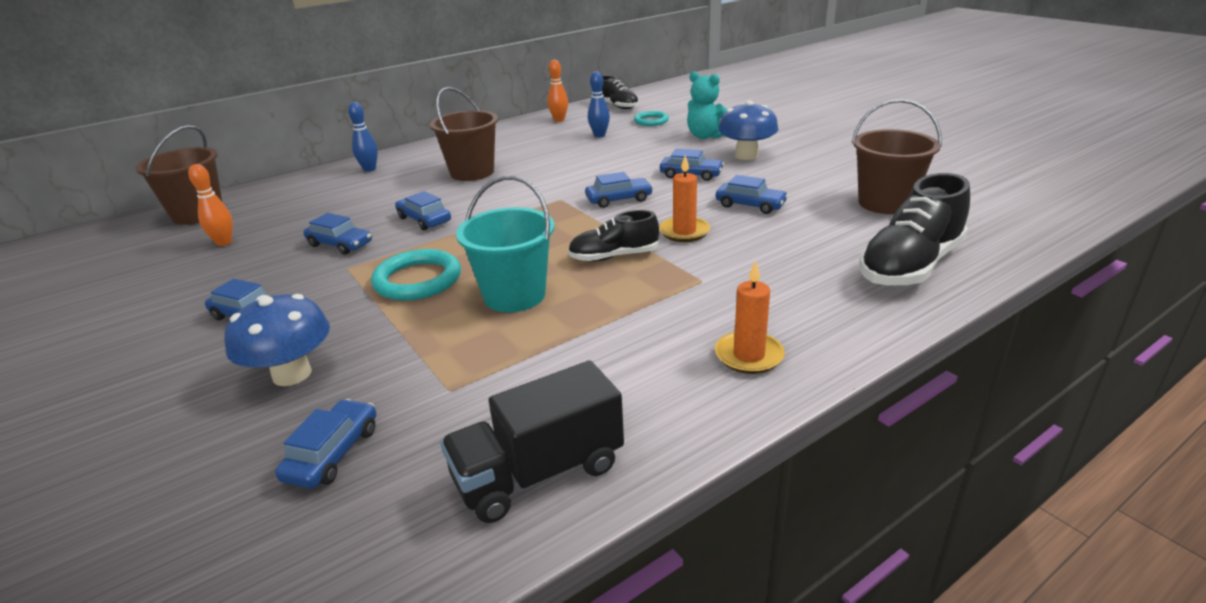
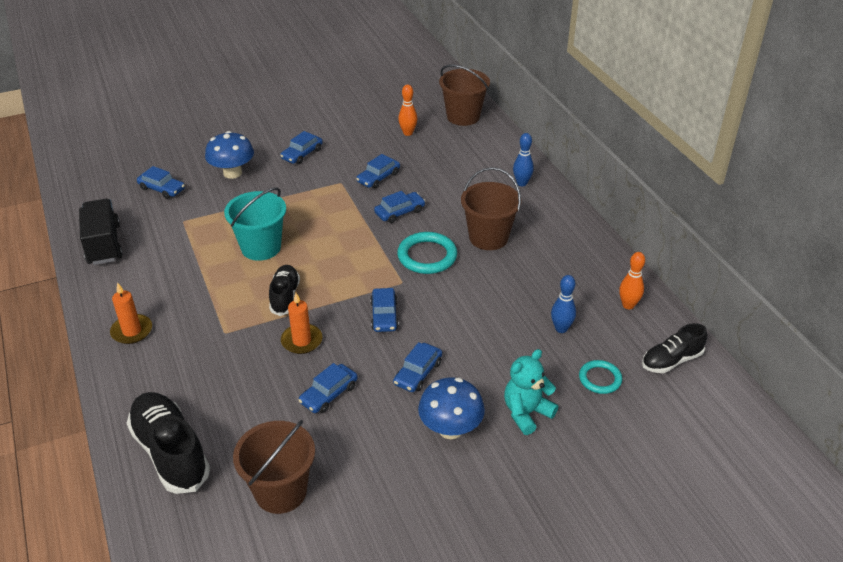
camera: 100 degrees right, 10 degrees up
turquoise ring [371,249,461,301] -> turquoise ring moved to [397,232,457,274]

